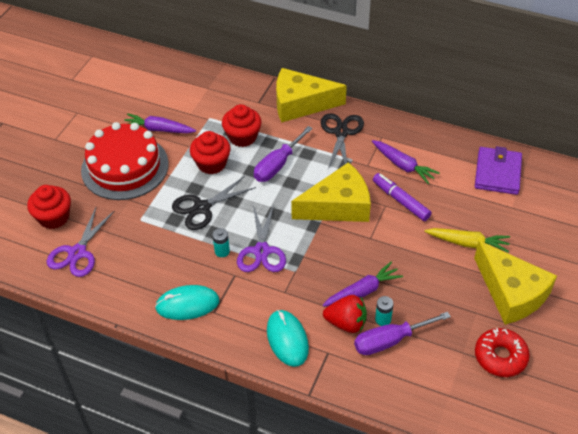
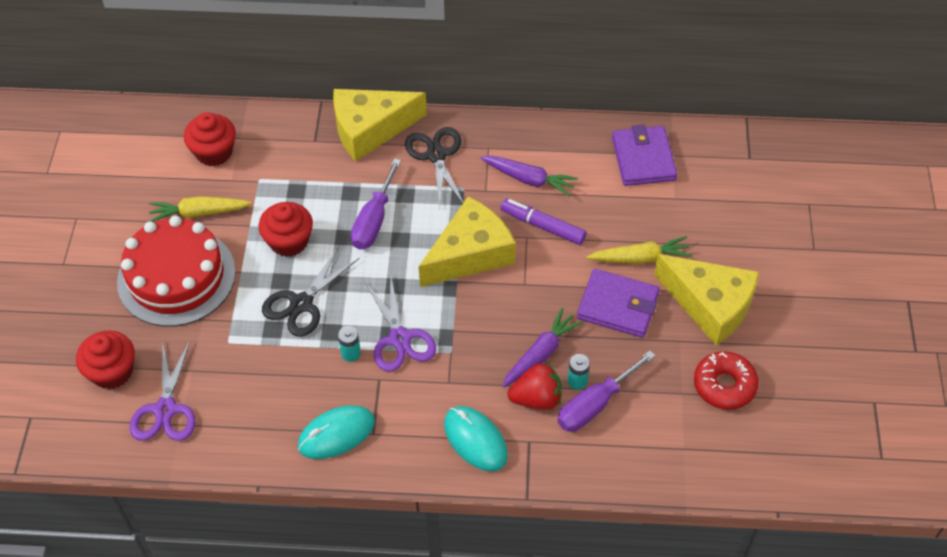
camera: 20 degrees left, 5 degrees up
purple carrot [124,113,196,133] -> yellow carrot [149,196,252,222]
red cupcake [222,104,261,147] -> red cupcake moved to [184,112,236,166]
none -> purple wallet [577,269,660,338]

